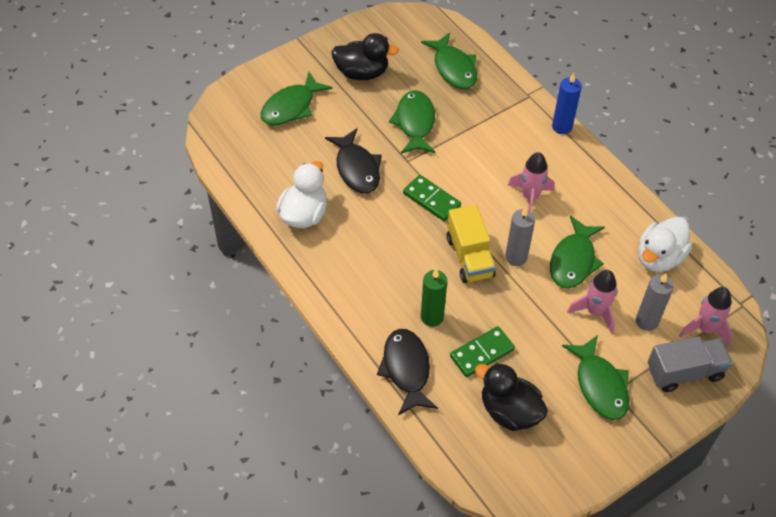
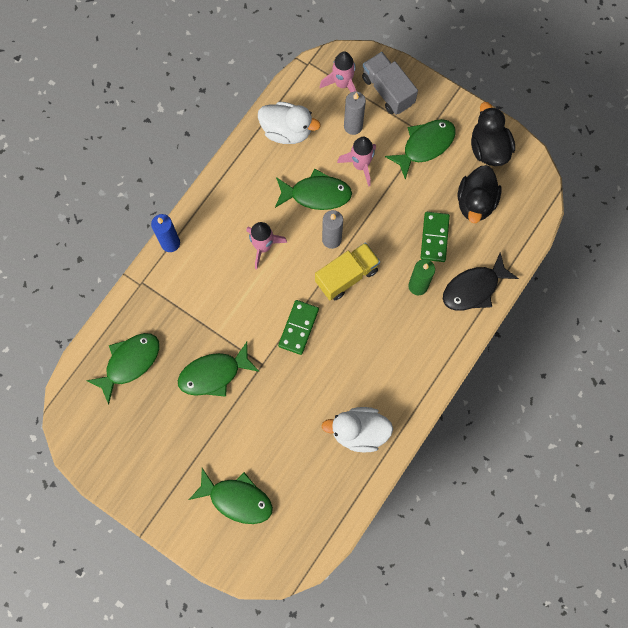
camera: 110 degrees left, 20 degrees up
black fish [325,128,382,194] -> none
black duck [331,33,399,80] -> black duck moved to [471,102,515,166]
green domino [450,326,515,377] -> green domino turned 60 degrees clockwise [420,212,450,262]

